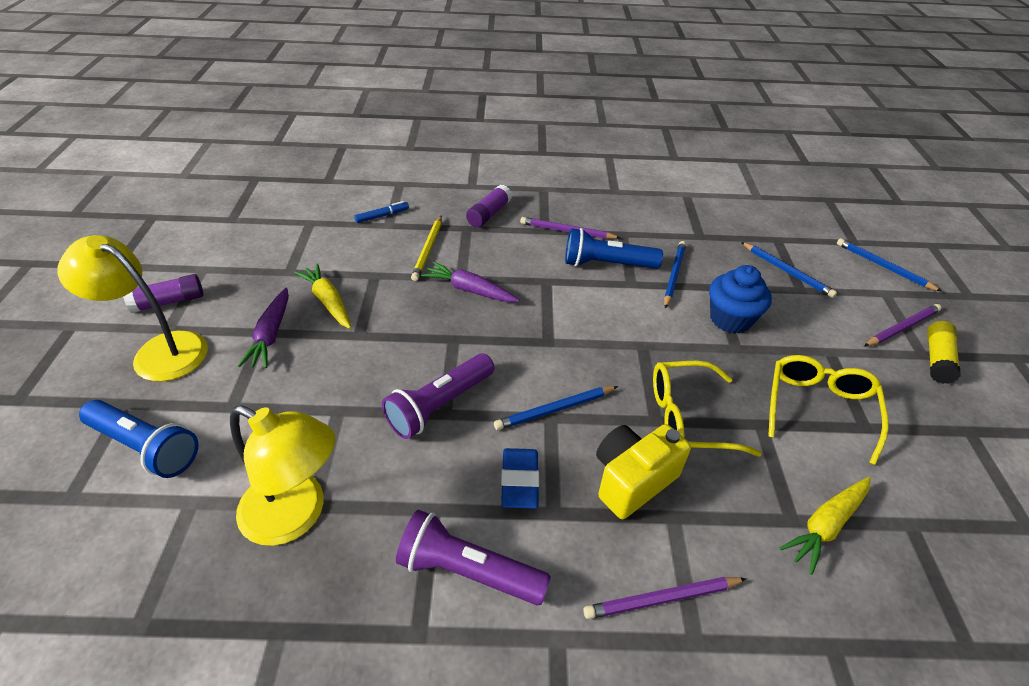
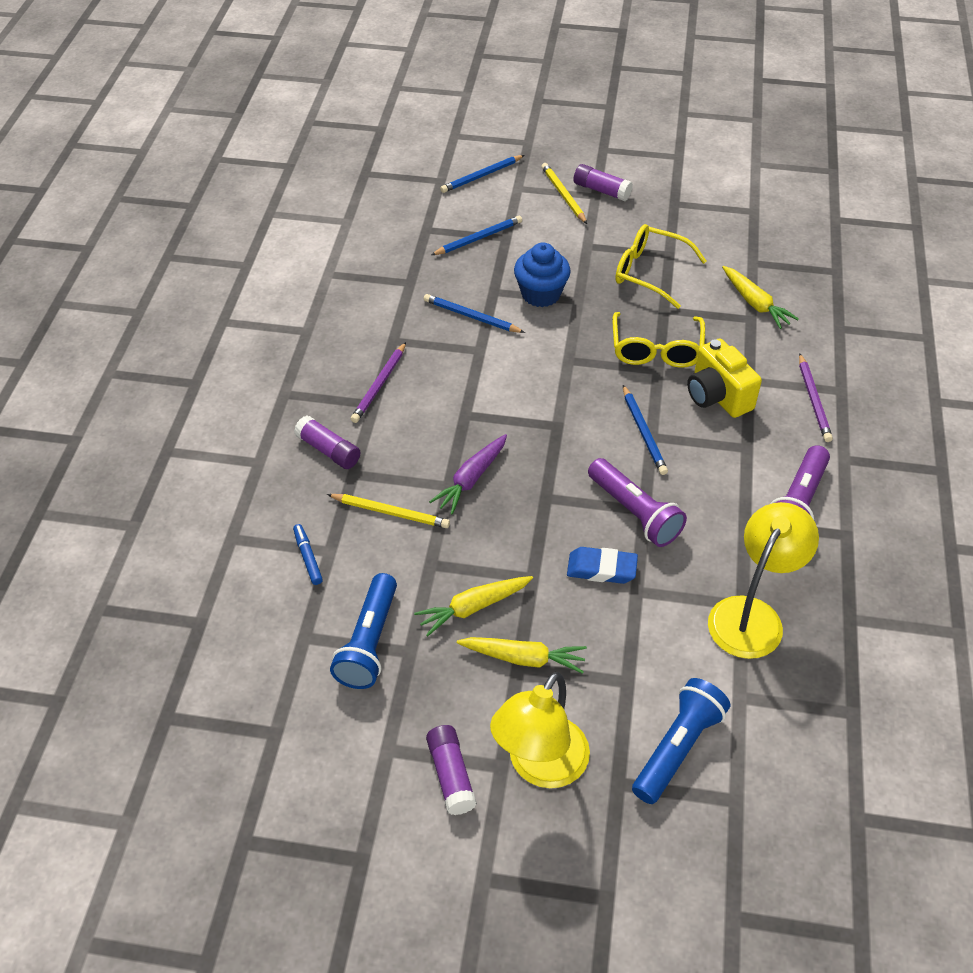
camera: 80 degrees left, 5 degrees up
purple carrot [238,288,289,368] -> yellow carrot [457,637,587,674]
blue eraser [501,448,539,509] -> blue eraser moved to [567,547,638,584]
blue flashlight [565,228,663,269] -> blue flashlight moved to [330,573,397,689]
purple pencil [864,304,942,347] -> yellow pencil [541,163,587,224]
yellow glue stick [927,321,961,384] -> purple glue stick [574,164,633,201]

